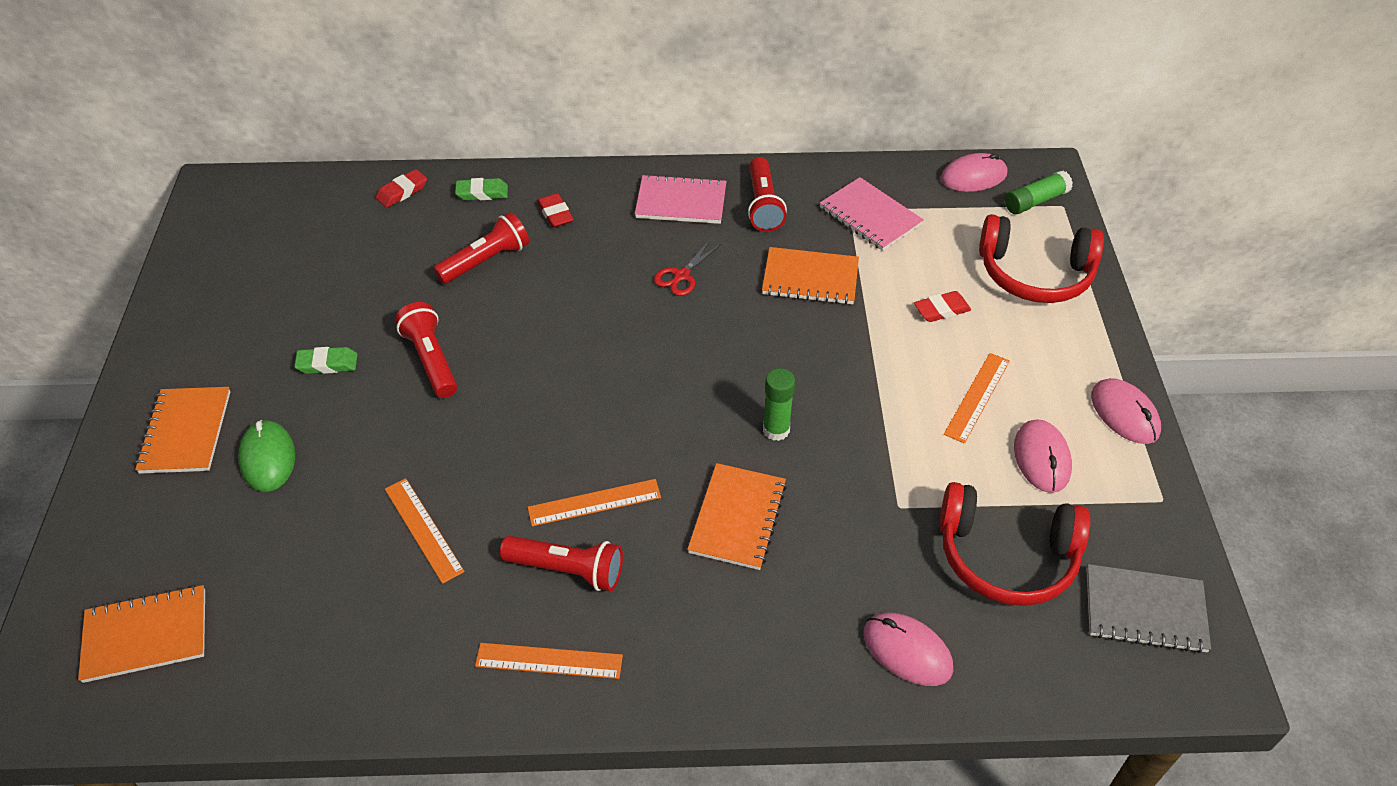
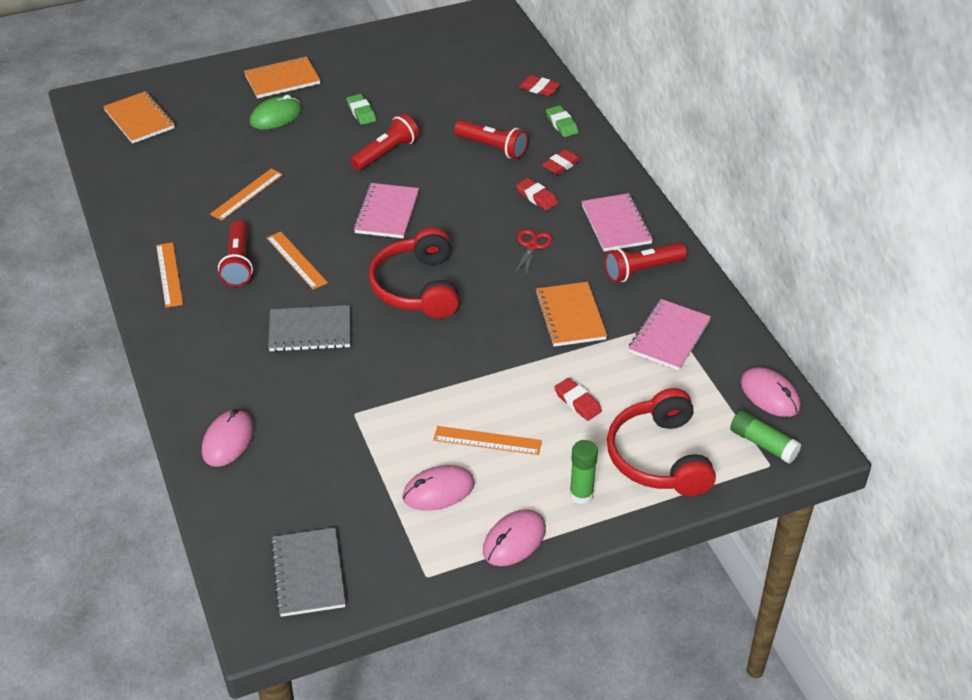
camera: 70 degrees right, 5 degrees down
red scissors [654,240,721,296] -> red scissors turned 90 degrees clockwise [514,229,553,275]
orange notebook [687,463,787,570] -> grey notebook [268,305,350,352]
green glue stick [763,368,795,441] -> green glue stick moved to [570,440,598,504]
red headphones [939,482,1091,606] -> red headphones moved to [368,228,459,319]
none -> pink notebook [353,183,419,238]
none -> red eraser [516,178,558,211]

